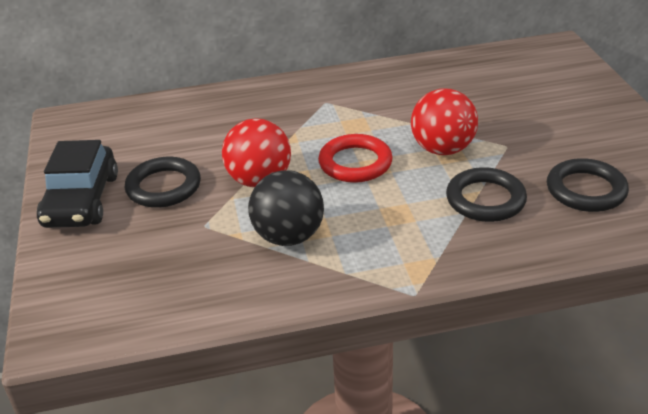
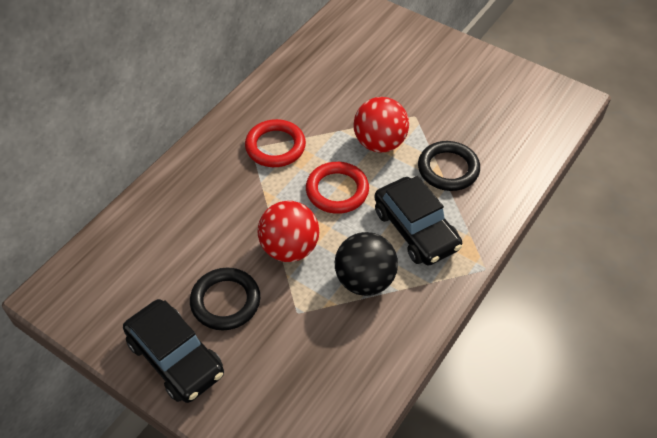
camera: 45 degrees left, 15 degrees up
black ring [547,158,629,212] -> none
none -> red ring [245,119,306,167]
none -> black car [374,176,462,266]

